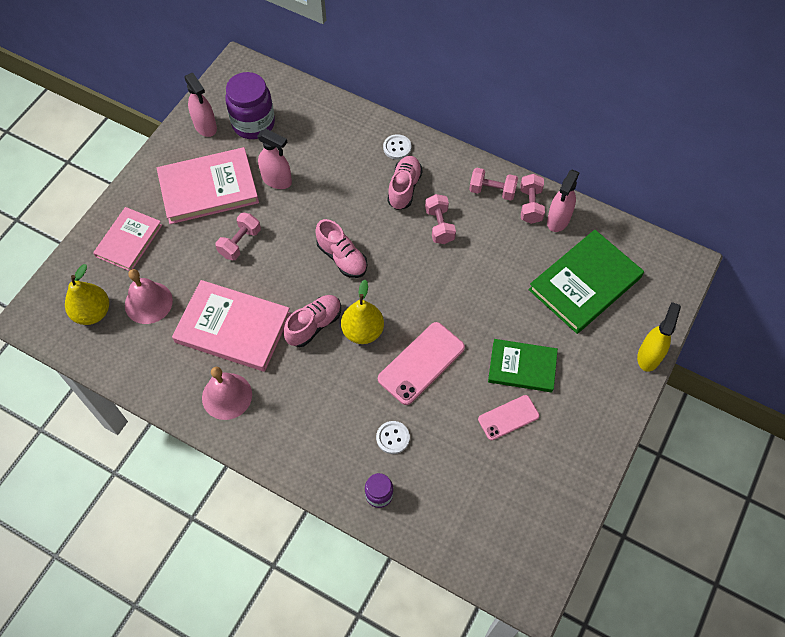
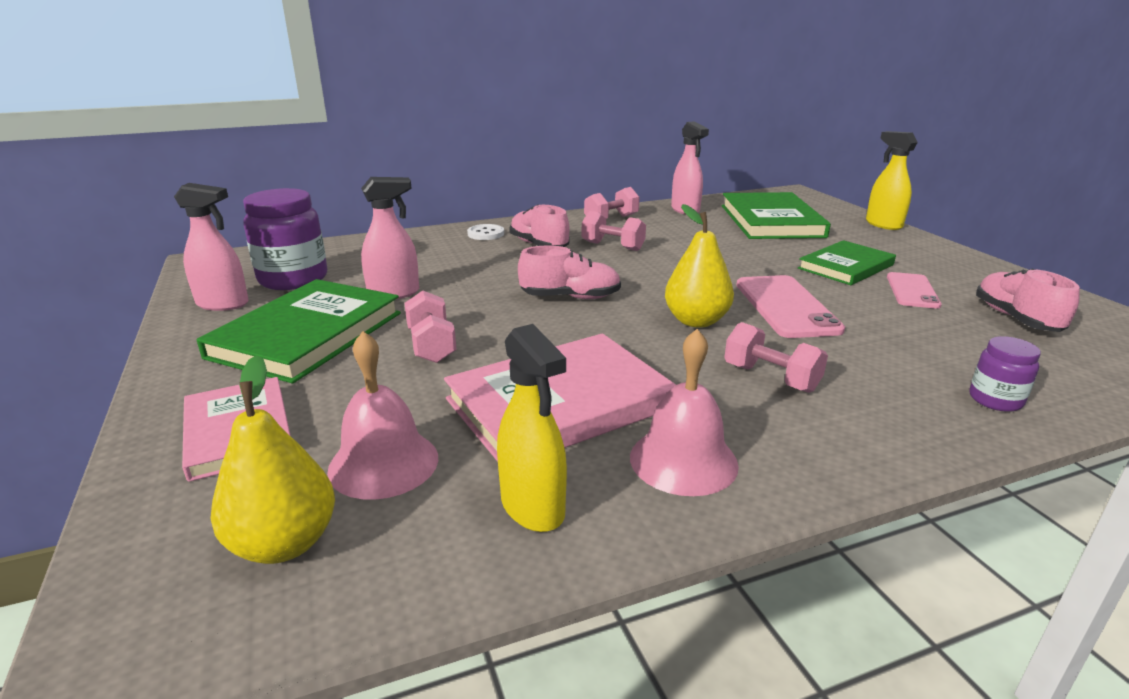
camera: 50 degrees left, 35 degrees down
pink book [157,147,259,224] -> green book [196,279,401,384]
pink shoe [283,295,341,347] -> pink shoe moved to [976,269,1080,332]
white button [376,421,410,454] -> none
pink dumbbell [520,174,545,224] -> pink dumbbell moved to [724,322,828,393]
none -> yellow spray bottle [497,324,567,532]

